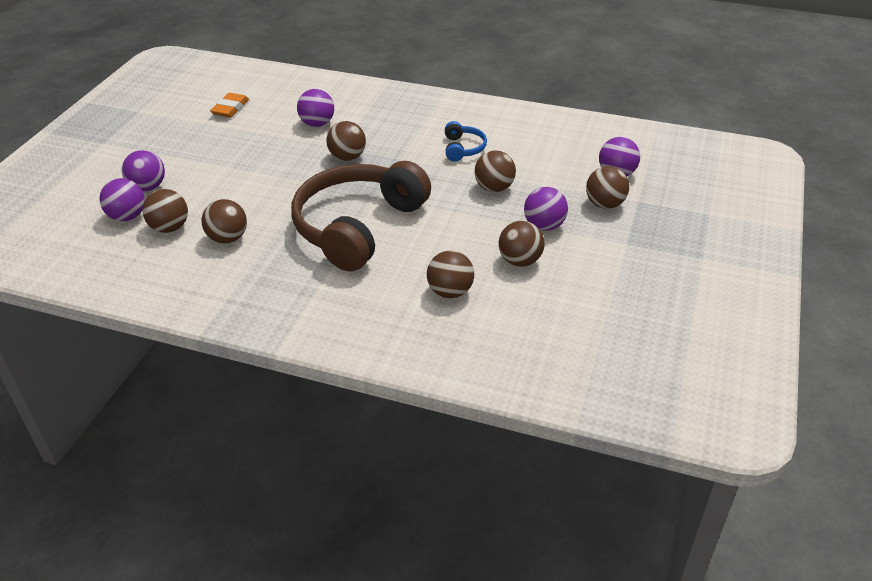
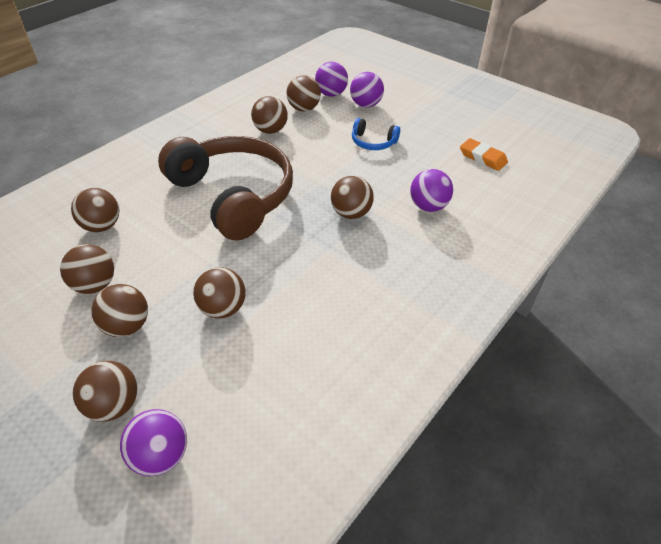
camera: 110 degrees right, 5 degrees up
blue headphones [445,121,487,161] -> blue headphones moved to [352,118,400,150]
purple ball [524,187,568,231] -> brown ball [92,284,148,337]

